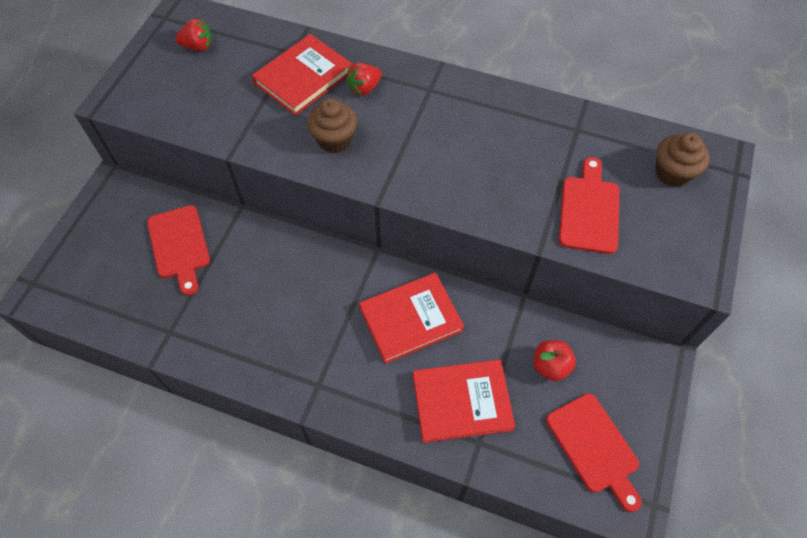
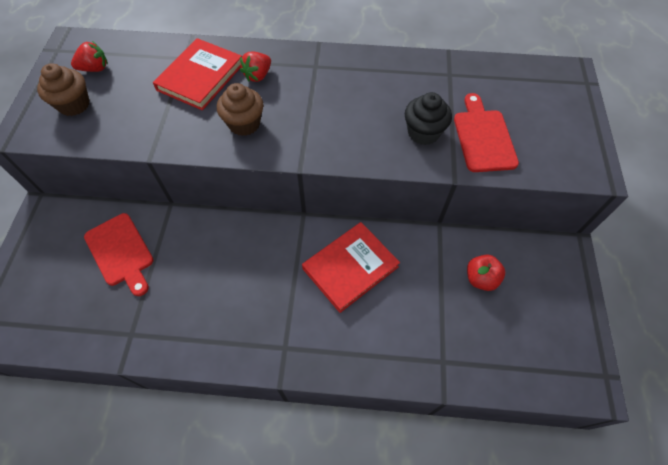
camera: 15 degrees left, 0 degrees up
red book [413,360,515,443] -> none
red cutting board [546,393,642,512] -> none
brown cupcake [655,132,710,187] -> brown cupcake moved to [37,63,90,116]
none -> black cupcake [405,92,452,145]

